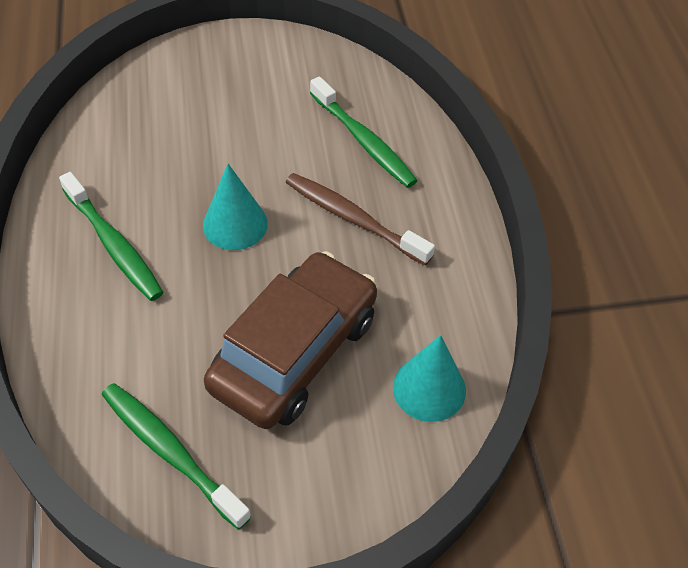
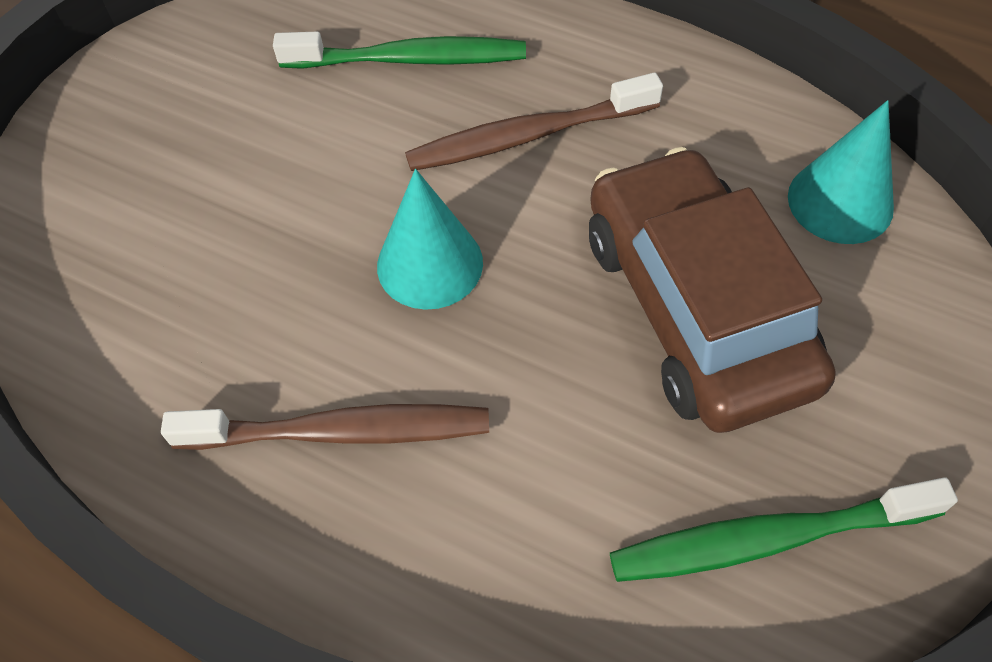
camera: 50 degrees left, 5 degrees up
green toothbrush [59,172,164,301] -> brown toothbrush [161,404,489,450]

